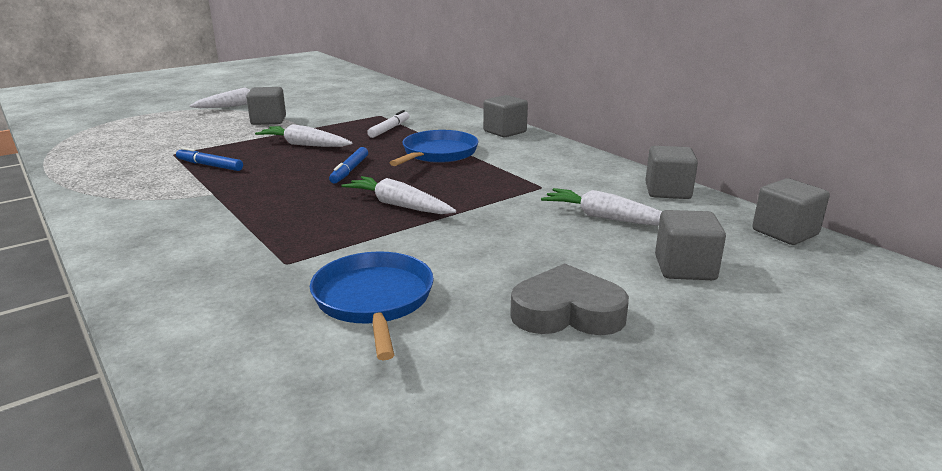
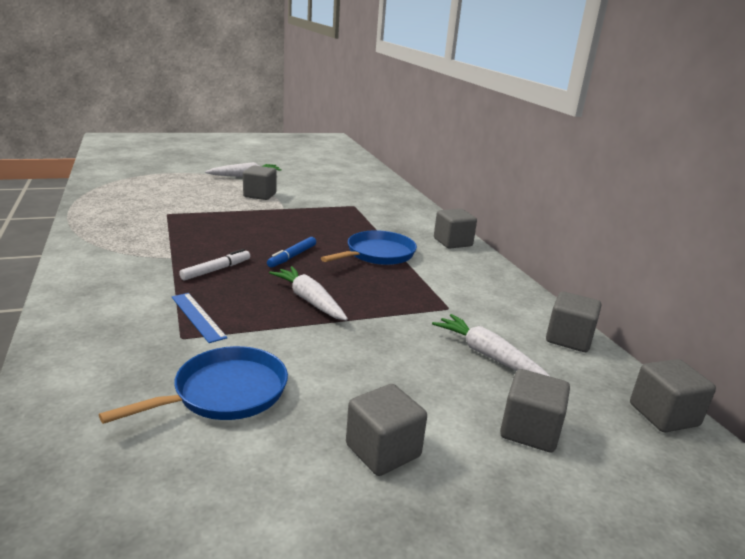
camera: 15 degrees right, 0 degrees up
blue marker [176,147,243,171] -> none
white carrot [255,124,352,147] -> none
blue pan [310,251,434,360] -> blue pan turned 45 degrees clockwise [99,346,288,424]
white marker [367,110,409,138] -> white marker moved to [179,249,250,281]
grey heart [510,263,629,335] -> grey cube [346,384,427,476]
none -> blue ruler [172,293,227,343]

